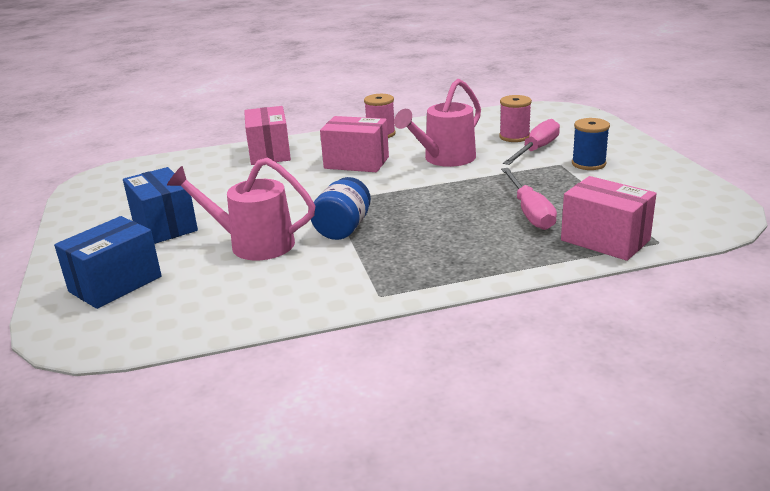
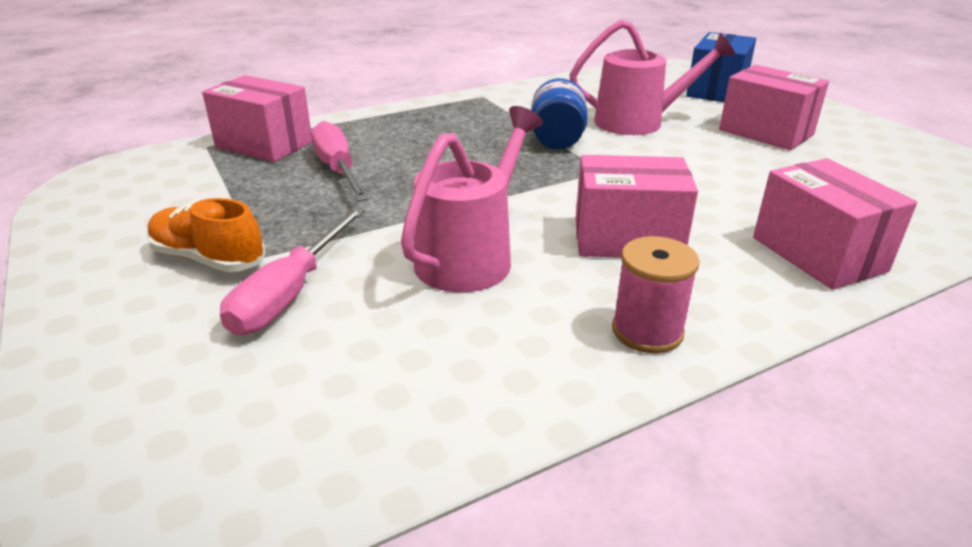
camera: 165 degrees right, 5 degrees up
blue box [123,167,198,244] -> pink box [719,65,829,150]
pink spool [499,95,532,142] -> none
blue spool [572,118,610,170] -> orange shoe [147,198,266,272]

